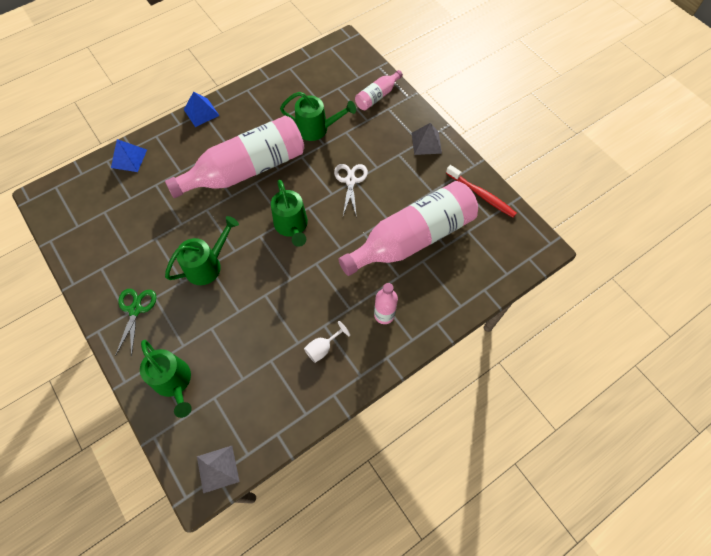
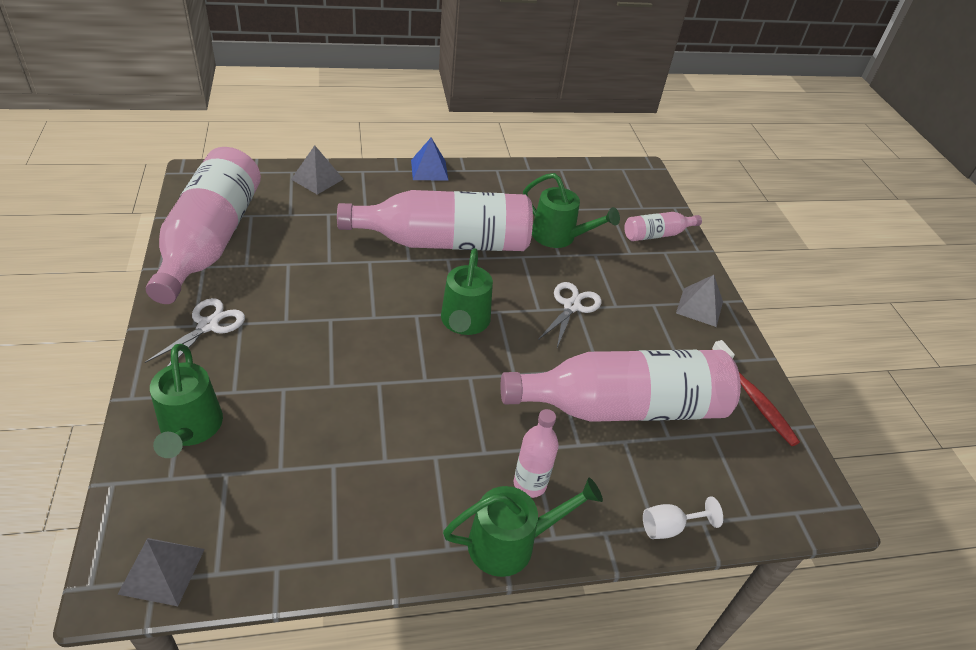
camera: 20 degrees right, 20 degrees down
blue pyramid [111,139,147,172] -> grey pyramid [291,145,343,195]
green scissors [115,289,157,357] -> white scissors [145,298,245,366]
green watering can [165,216,239,285] -> green watering can moved to [443,478,603,577]
white goblet [304,321,350,363] -> white goblet moved to [643,496,723,539]
none -> pink bottle [146,147,261,304]

